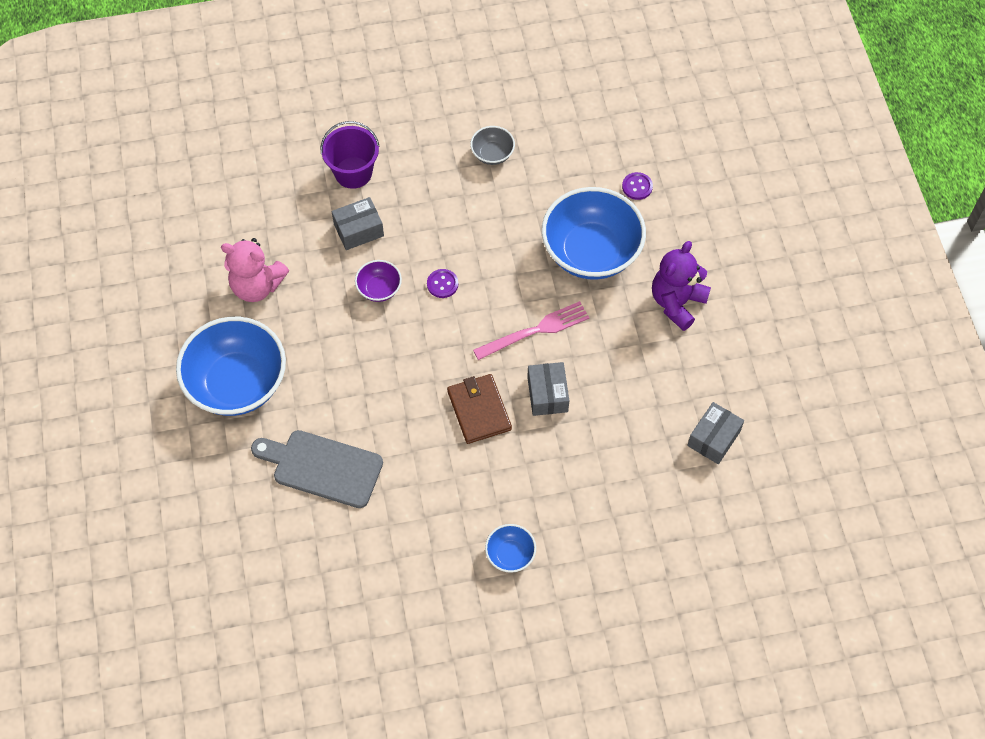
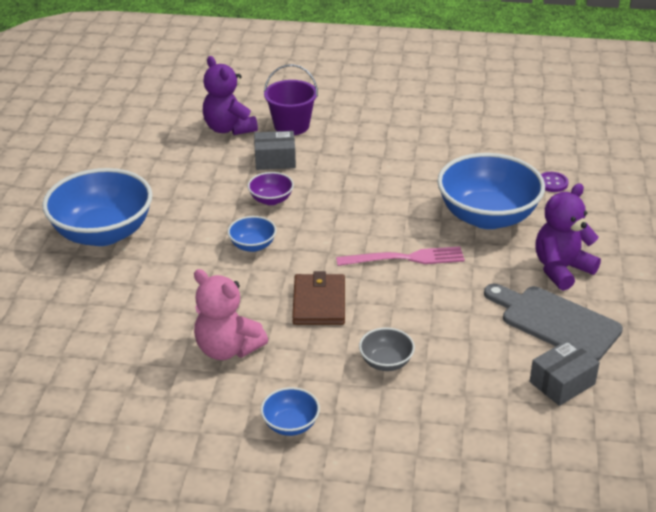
camera: 20 degrees right, 25 degrees down
pink teddy bear [221,238,289,302] -> pink teddy bear moved to [194,269,268,360]
grey cutting board [251,430,383,508] -> grey cutting board moved to [484,284,623,361]
purple button [427,269,458,298] -> none
grey bowl [470,126,515,165] -> grey bowl moved to [359,327,415,371]
grey box [527,362,569,416] -> none
none -> purple teddy bear [203,56,258,135]
none -> blue bowl [228,216,277,252]

